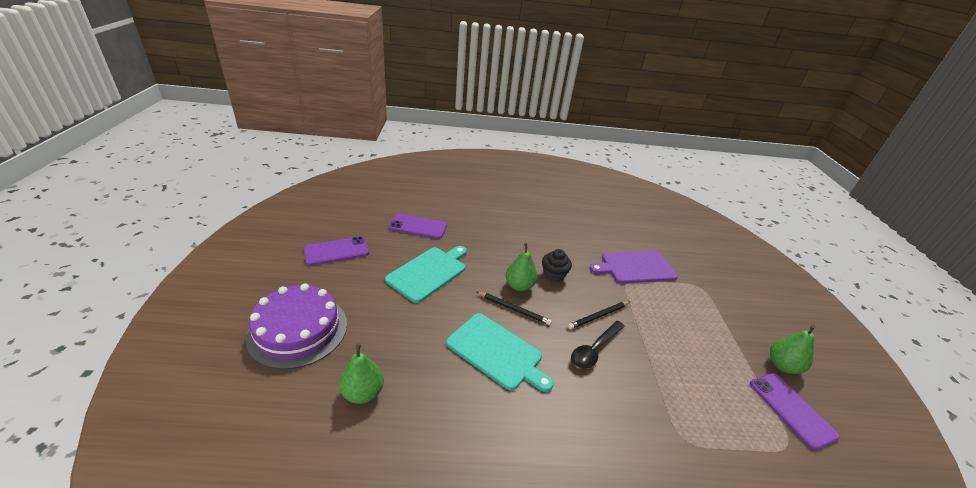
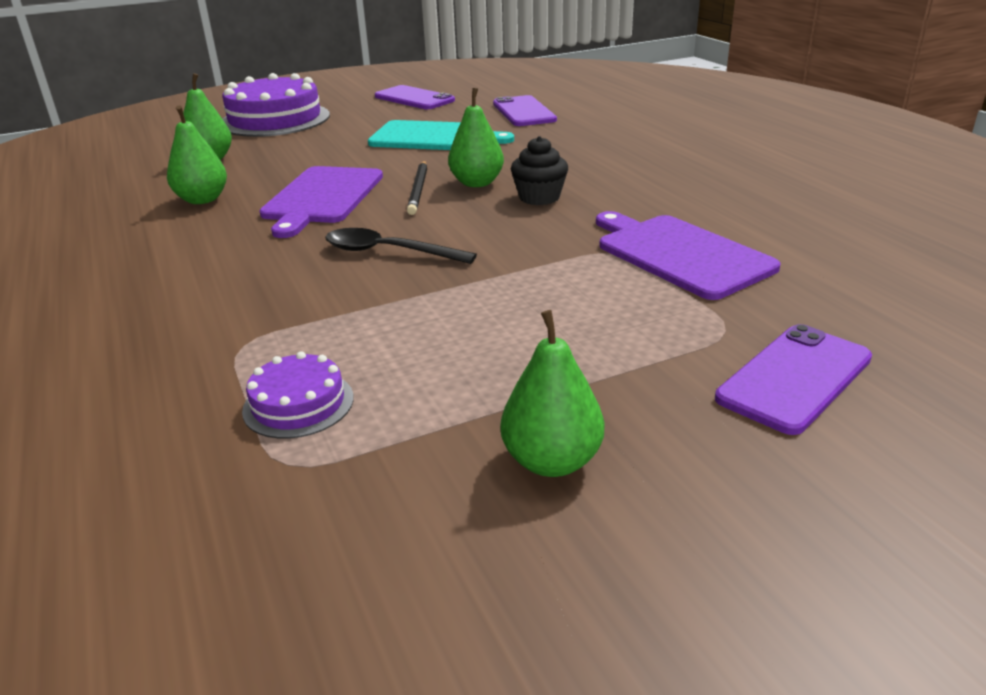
camera: 70 degrees right, 5 degrees down
turquoise cutting board [446,313,554,392] -> purple cutting board [259,166,383,238]
black pencil [568,301,630,329] -> none
purple phone [750,373,840,450] -> purple phone moved to [715,324,872,435]
none -> green pear [167,105,227,204]
none -> purple cake [242,351,354,439]

